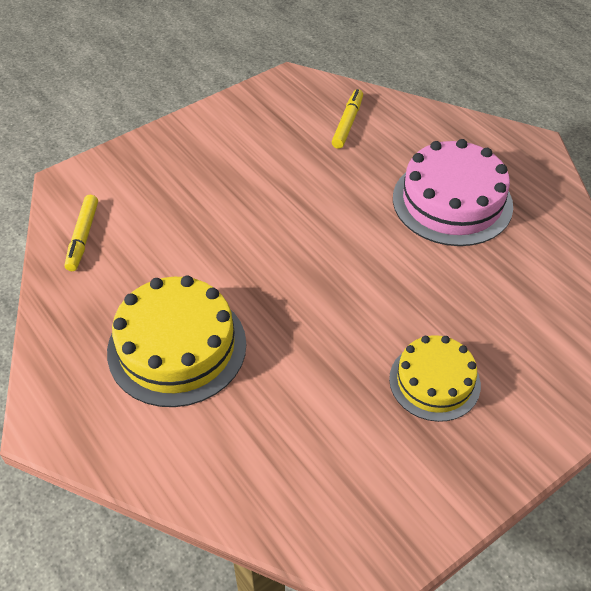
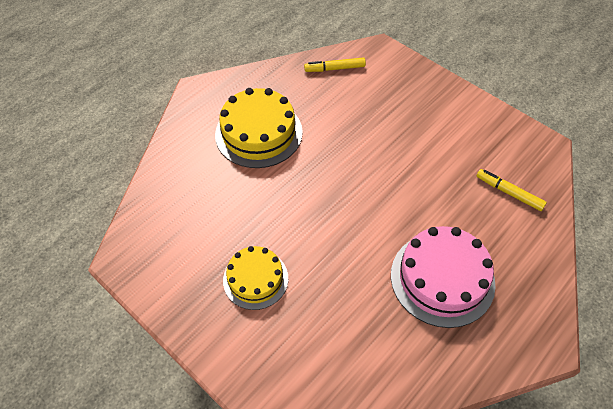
camera: 80 degrees right, 5 degrees up
yellow marker [332,89,363,149] -> yellow marker turned 150 degrees counterclockwise [477,169,547,211]

